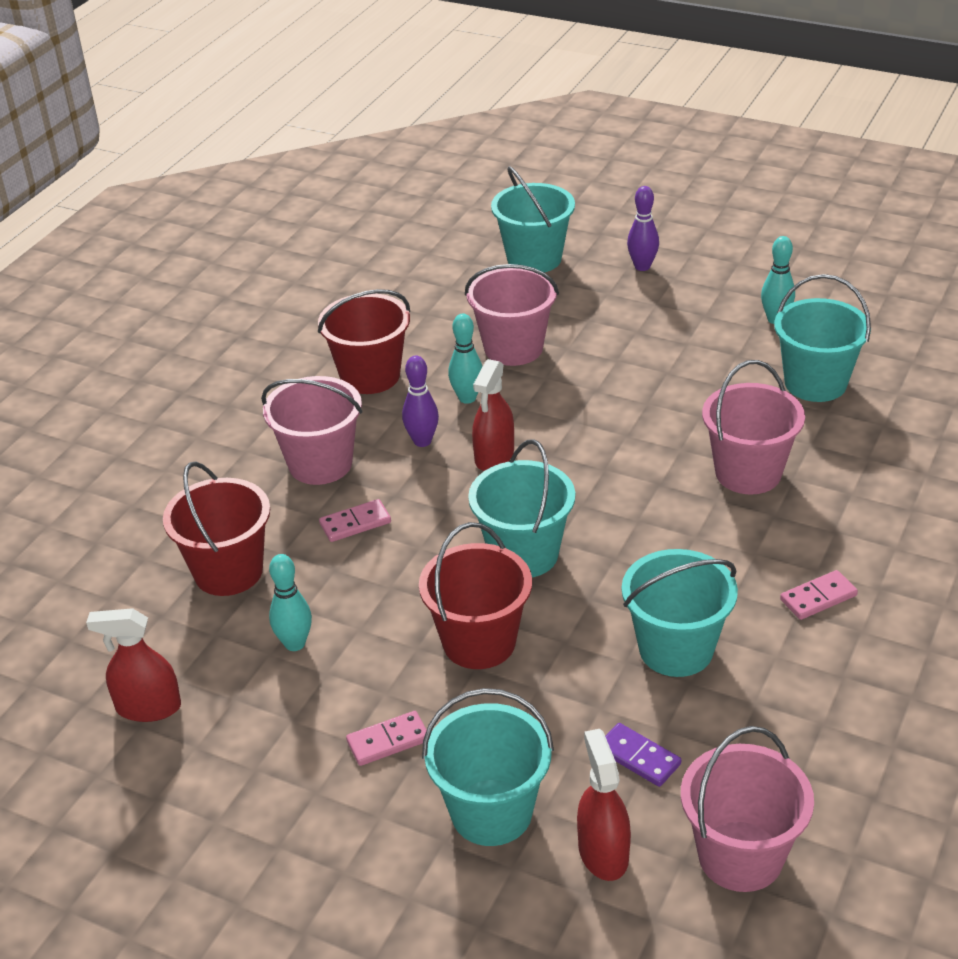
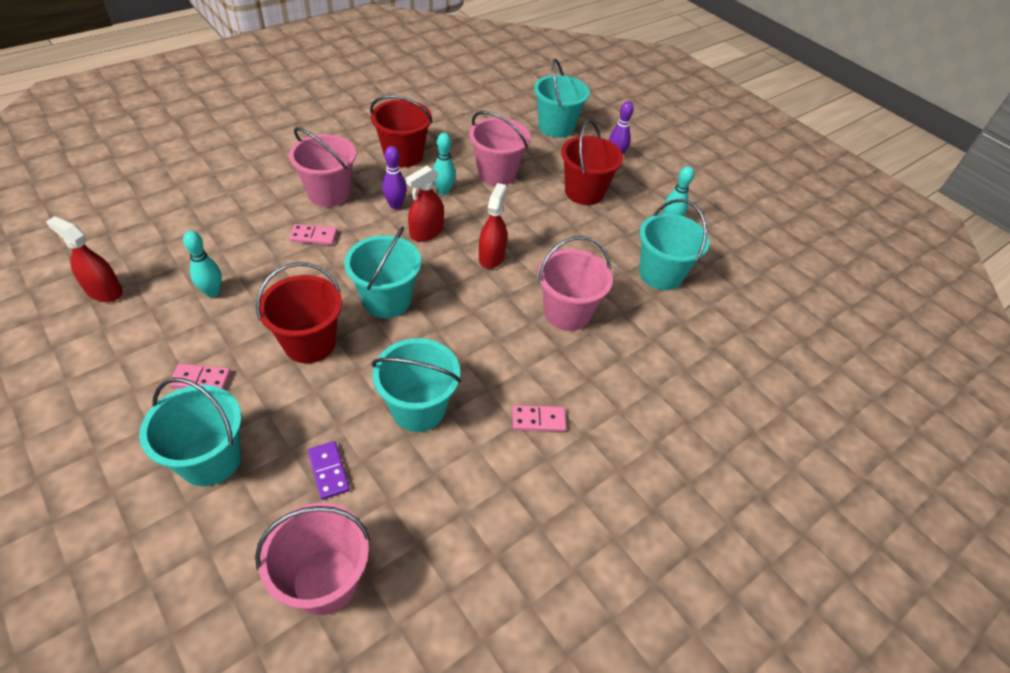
camera: 20 degrees right, 10 degrees up
red bucket [163,461,270,596] -> red bucket moved to [561,120,623,205]
red spray bottle [577,729,631,881] -> red spray bottle moved to [479,183,507,269]

